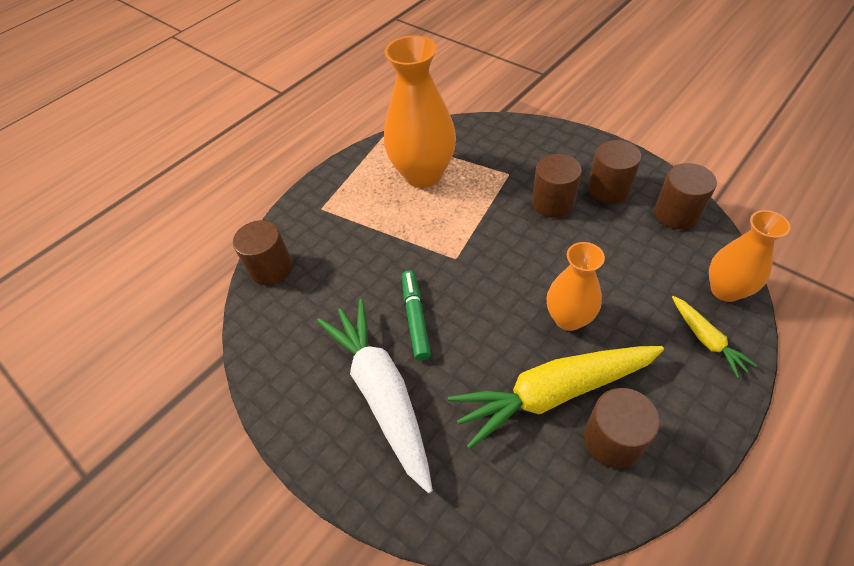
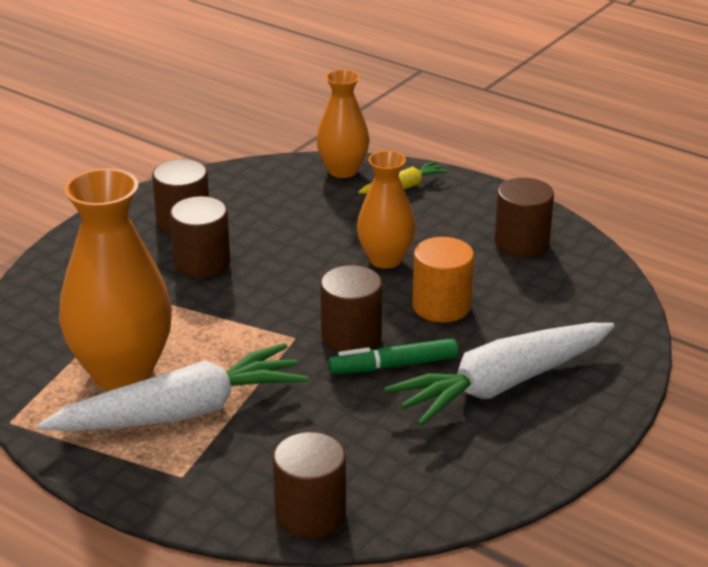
camera: 100 degrees left, 20 degrees down
yellow carrot [448,346,664,449] -> none
brown cylinder [654,163,717,229] -> brown cylinder moved to [320,265,382,352]
none -> white carrot [38,343,308,431]
none -> orange cylinder [412,237,474,322]

